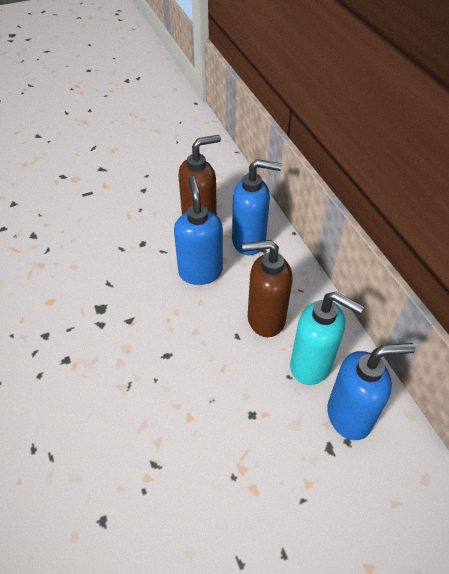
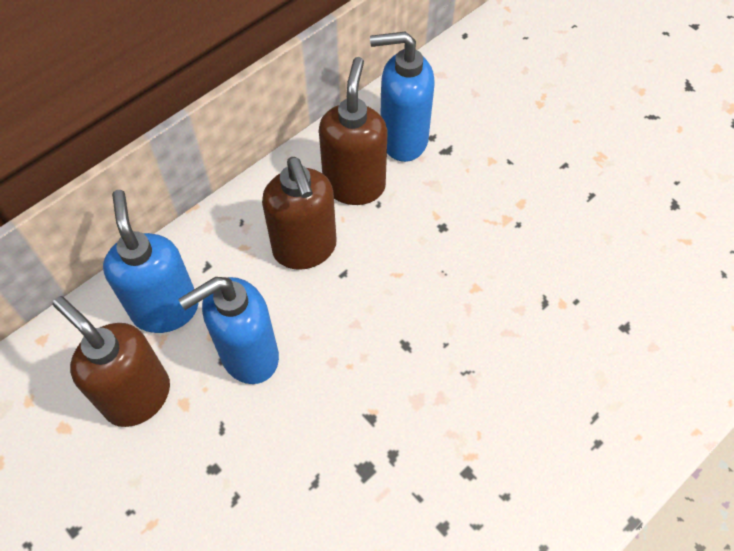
camera: 110 degrees left, 10 degrees up
turquoise soap dispenser [290,292,364,385] -> brown soap dispenser [319,57,387,205]
blue soap dispenser [327,343,415,440] -> blue soap dispenser turned 60 degrees counterclockwise [370,31,435,162]

